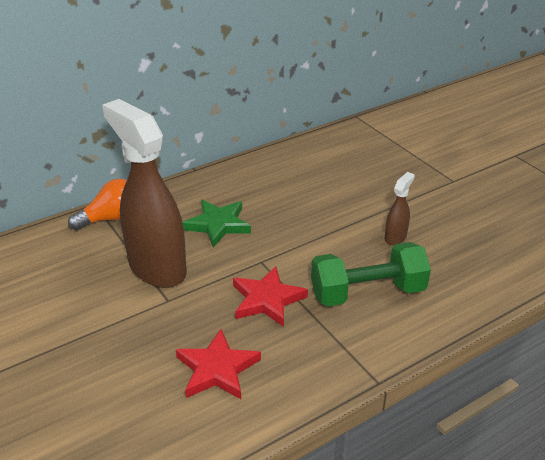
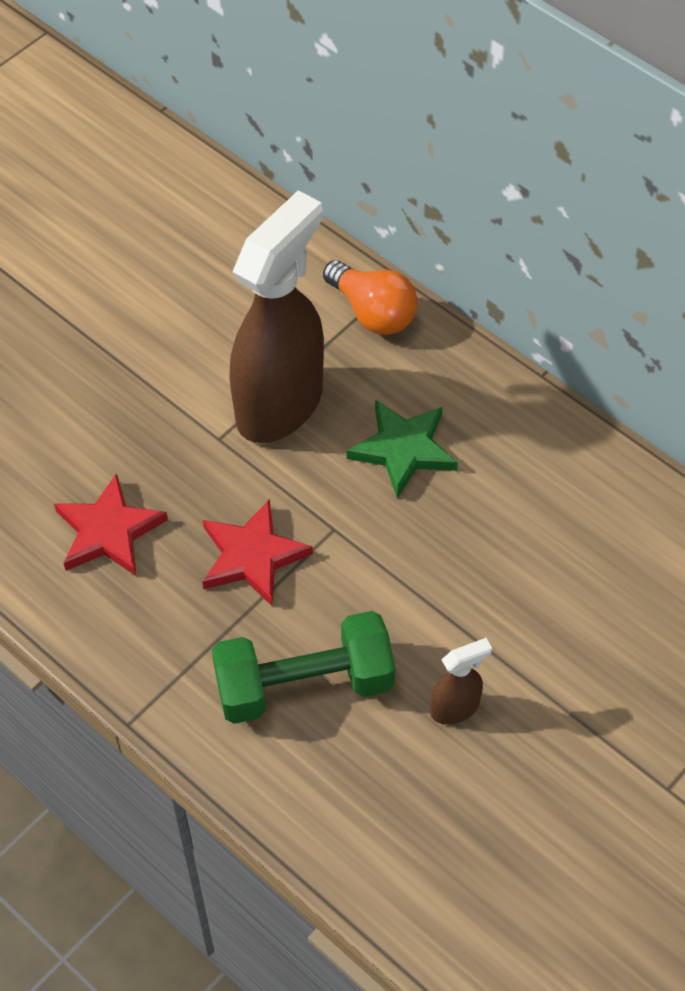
camera: 75 degrees right, 20 degrees up
green dumbbell [311,242,431,306] -> green dumbbell turned 75 degrees counterclockwise [212,611,395,724]
brown spray bottle [385,172,415,245] -> brown spray bottle turned 45 degrees counterclockwise [430,638,492,724]

